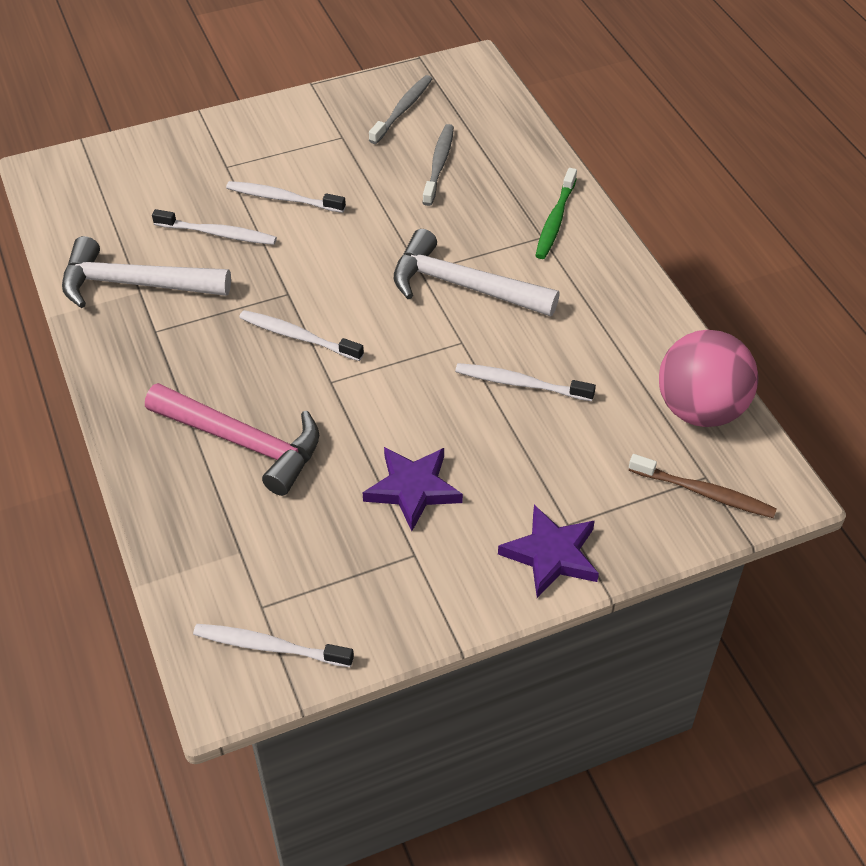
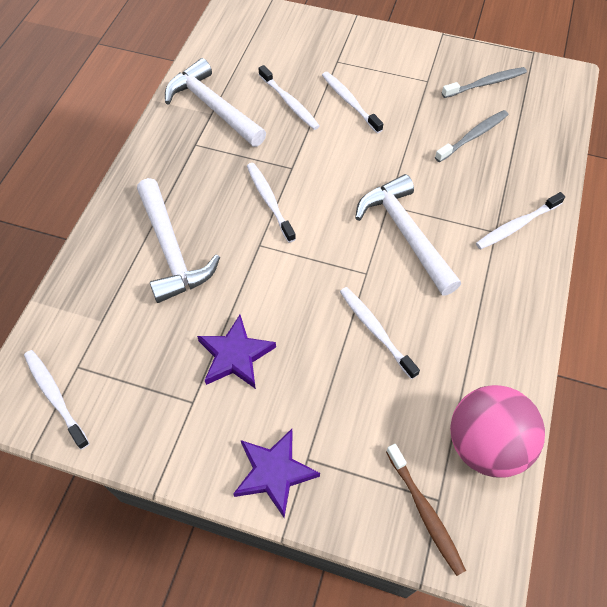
camera: 40 degrees right, 10 degrees up
pink hammer [145,383,319,496] -> white hammer [137,178,220,303]
green toothbrush [535,168,577,259] -> white toothbrush [476,192,565,250]

